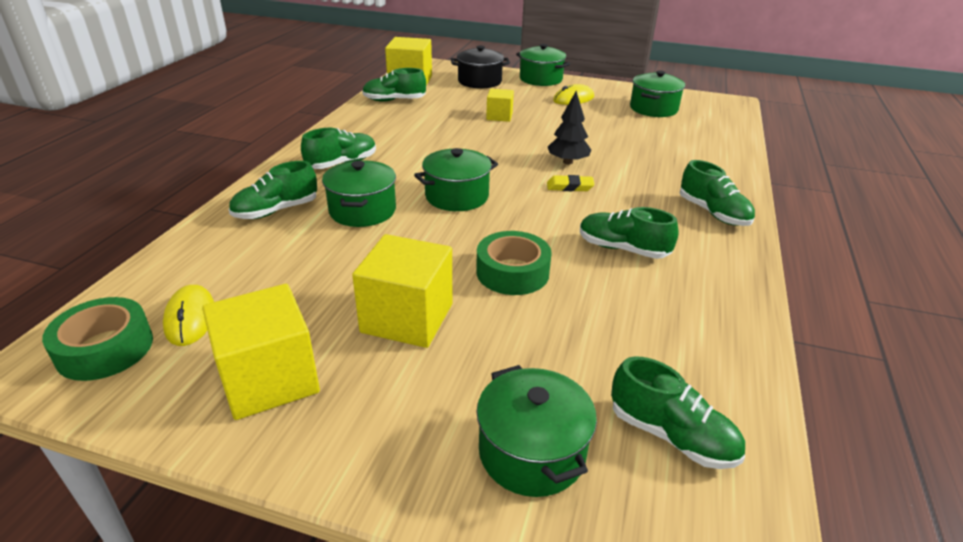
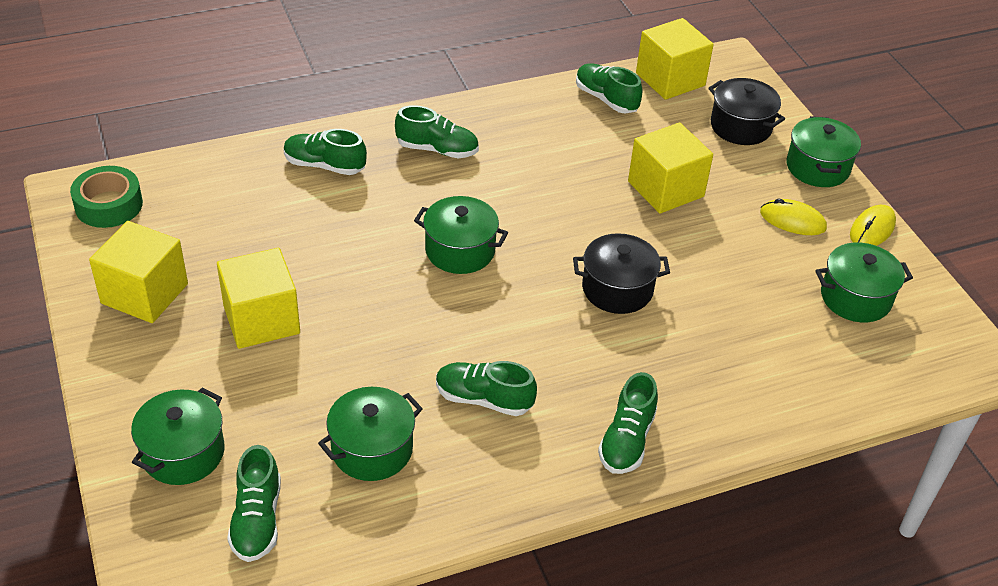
camera: 50 degrees right, 10 degrees up
yellow mouse [163,285,214,346] -> yellow mouse moved to [850,205,896,246]
green pot [322,160,396,227] -> green pot moved to [318,387,423,481]
green tape [476,231,552,295] -> none
yellow cube [486,89,514,122] -> yellow cube [628,123,713,214], size x1.77
yellow eraser [547,175,595,191] -> none
black tree [548,91,591,164] -> black pot [573,233,670,314]
green shoe [580,207,679,259] -> green shoe turned 60 degrees counterclockwise [436,361,537,416]

